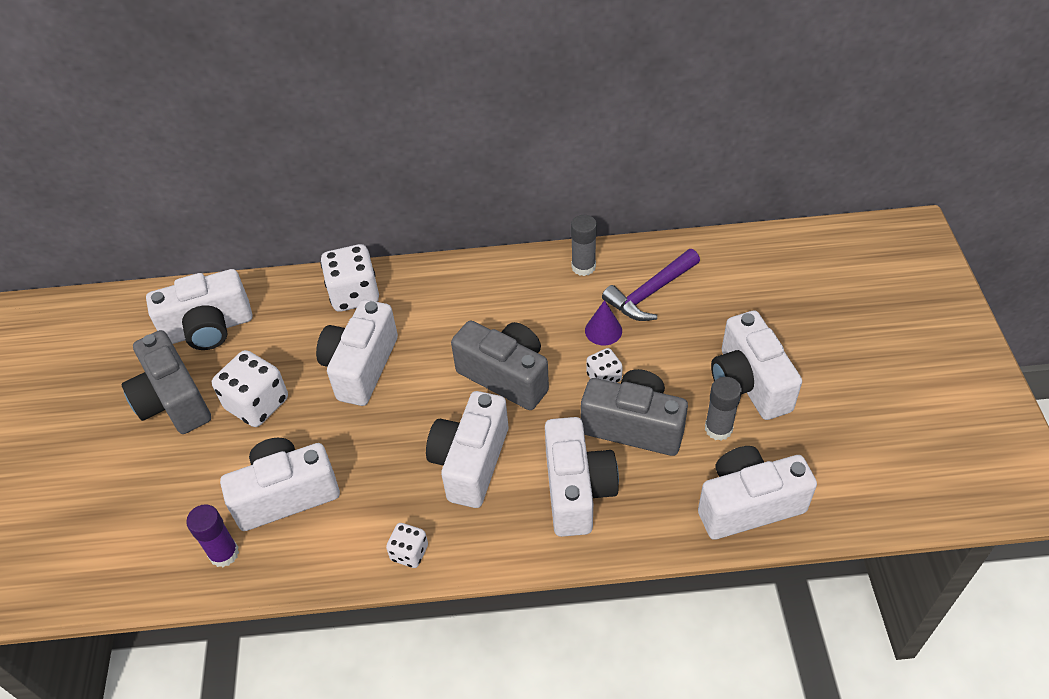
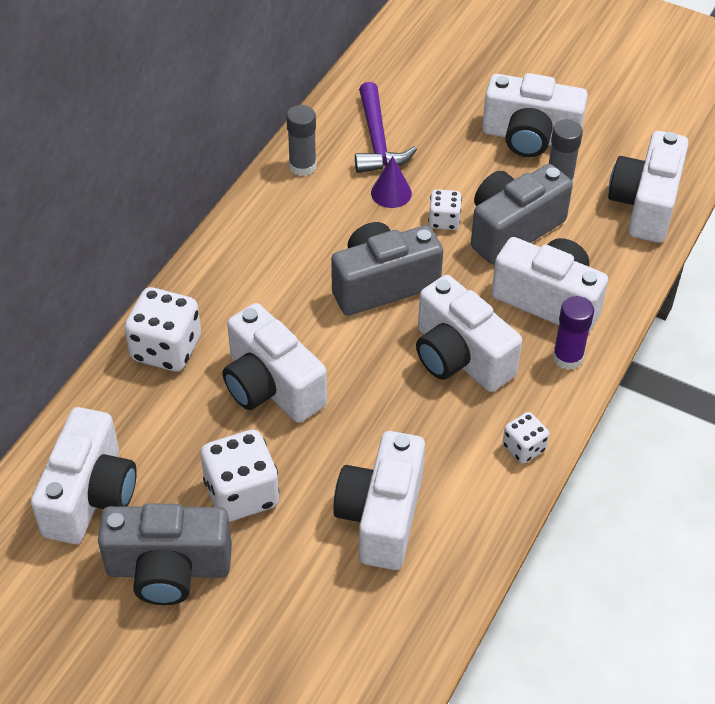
camera: 60 degrees left, 0 degrees up
purple glue stick [186,504,239,567] -> purple glue stick moved to [552,296,594,370]

